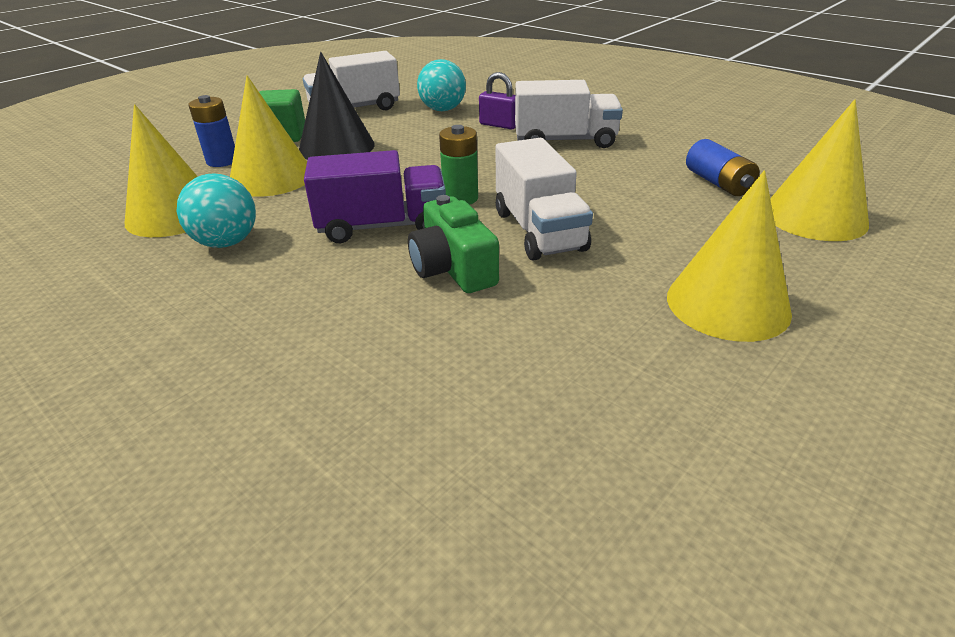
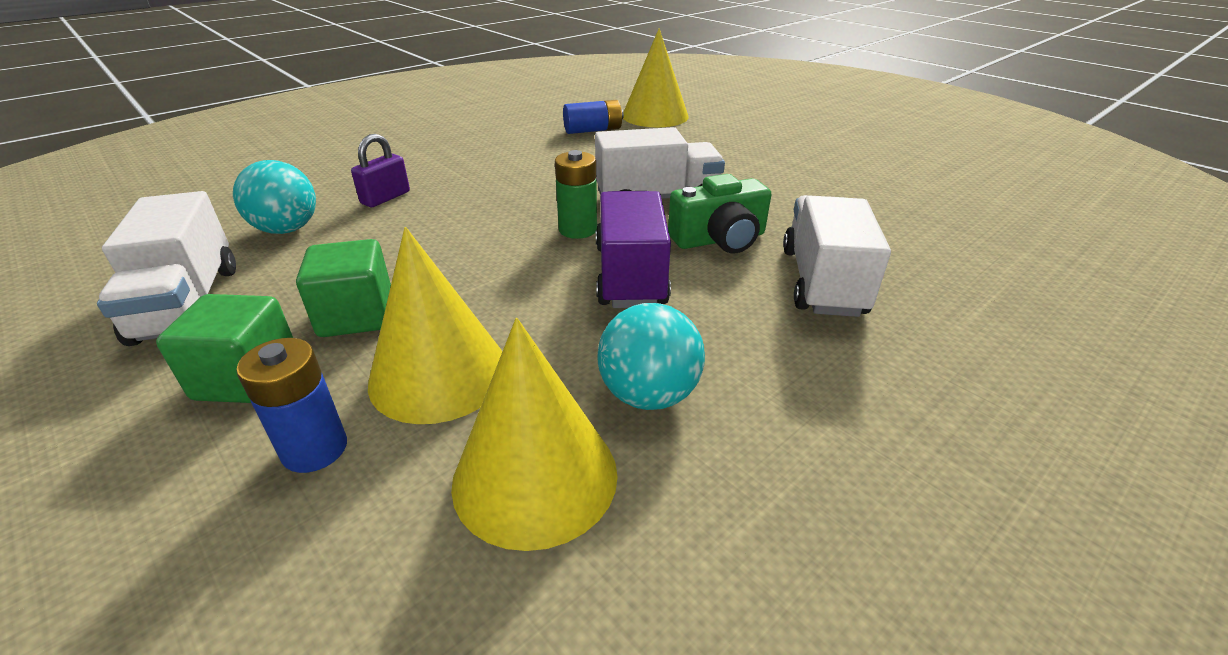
camera: 85 degrees left, 0 degrees up
black cone [299,52,375,160] -> green cube [296,239,391,337]
white truck [515,80,623,148] -> white truck moved to [783,195,891,317]
yellow cone [667,170,792,342] -> none

